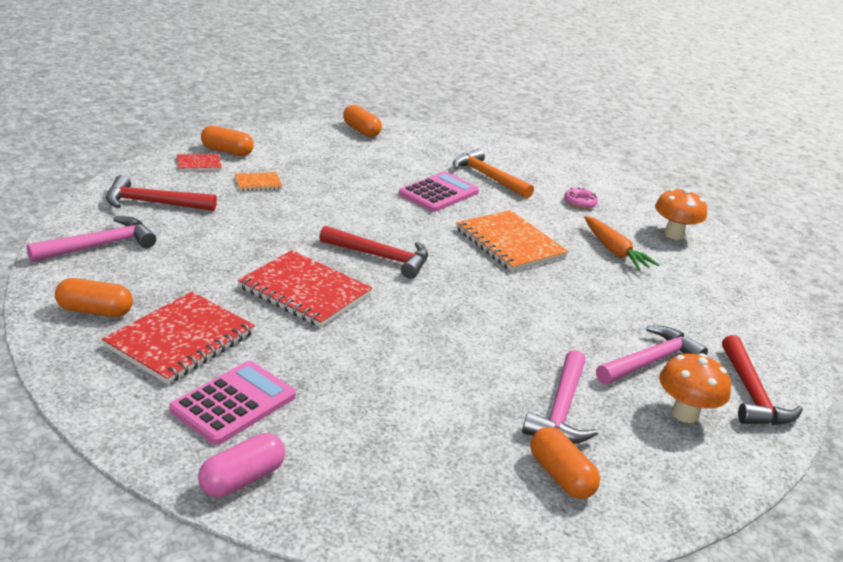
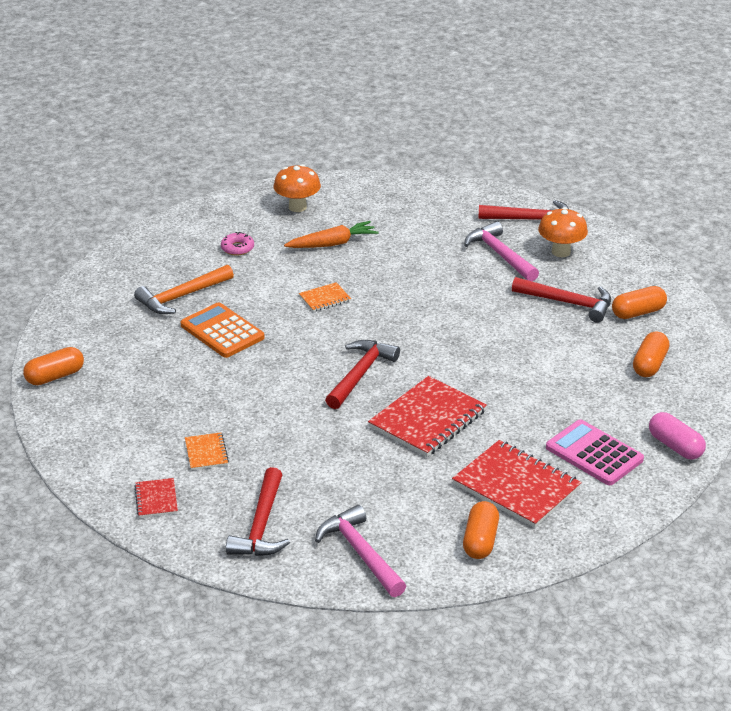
camera: 80 degrees left, 5 degrees up
orange capsule [201,125,254,156] -> orange capsule moved to [633,331,670,377]
pink calculator [399,172,479,212] -> orange calculator [180,302,265,358]
orange notebook [456,210,569,272] -> orange notebook [299,282,351,312], size x0.48
pink hammer [522,350,598,444] -> red hammer [512,277,611,323]

